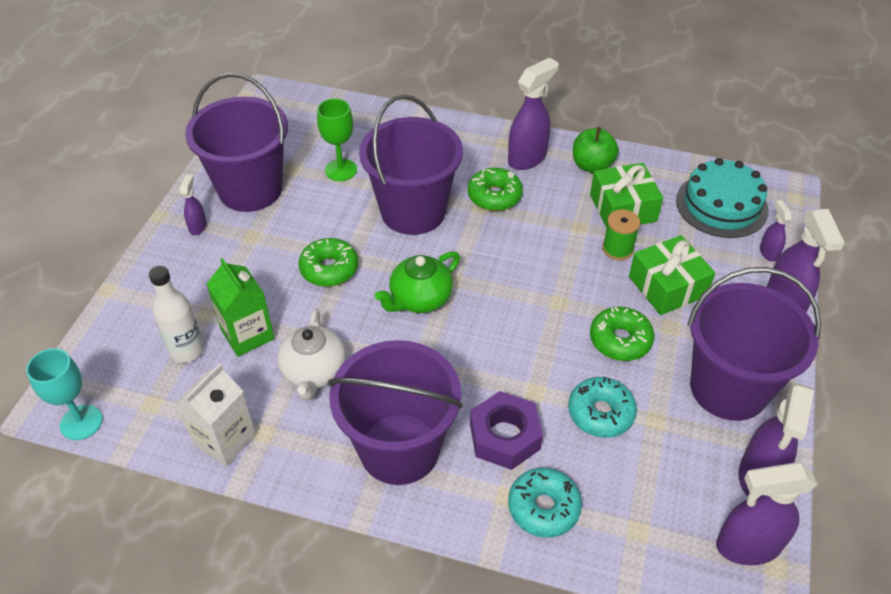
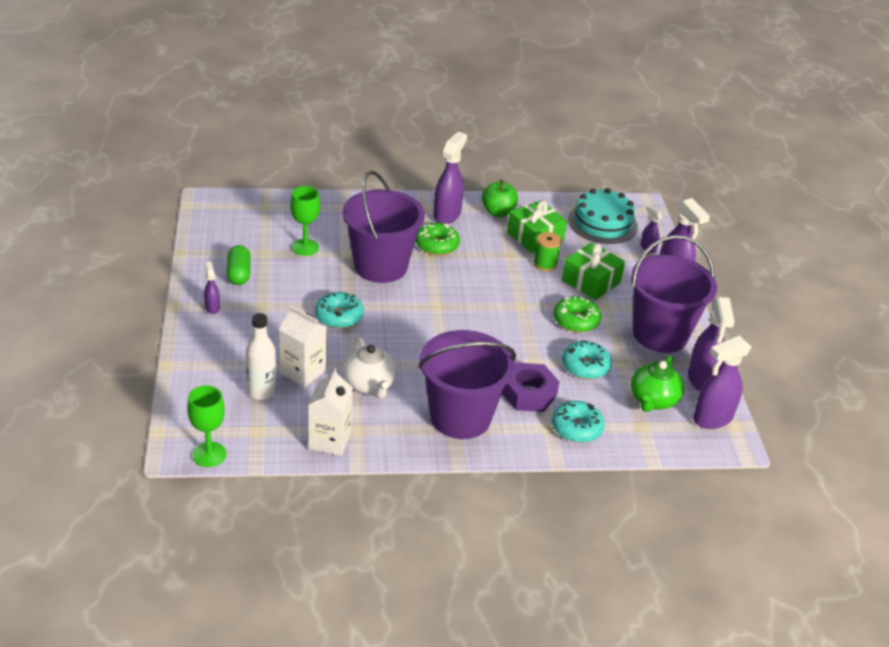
camera: 25 degrees left, 10 degrees down
turquoise goblet [26,348,103,440] -> green goblet [187,385,227,467]
purple bucket [185,73,288,212] -> green capsule [227,245,251,285]
green carton [207,258,275,357] -> white carton [279,305,327,387]
green donut [299,238,358,287] -> turquoise donut [315,292,364,329]
green teapot [375,251,460,313] -> green teapot moved to [631,355,684,412]

